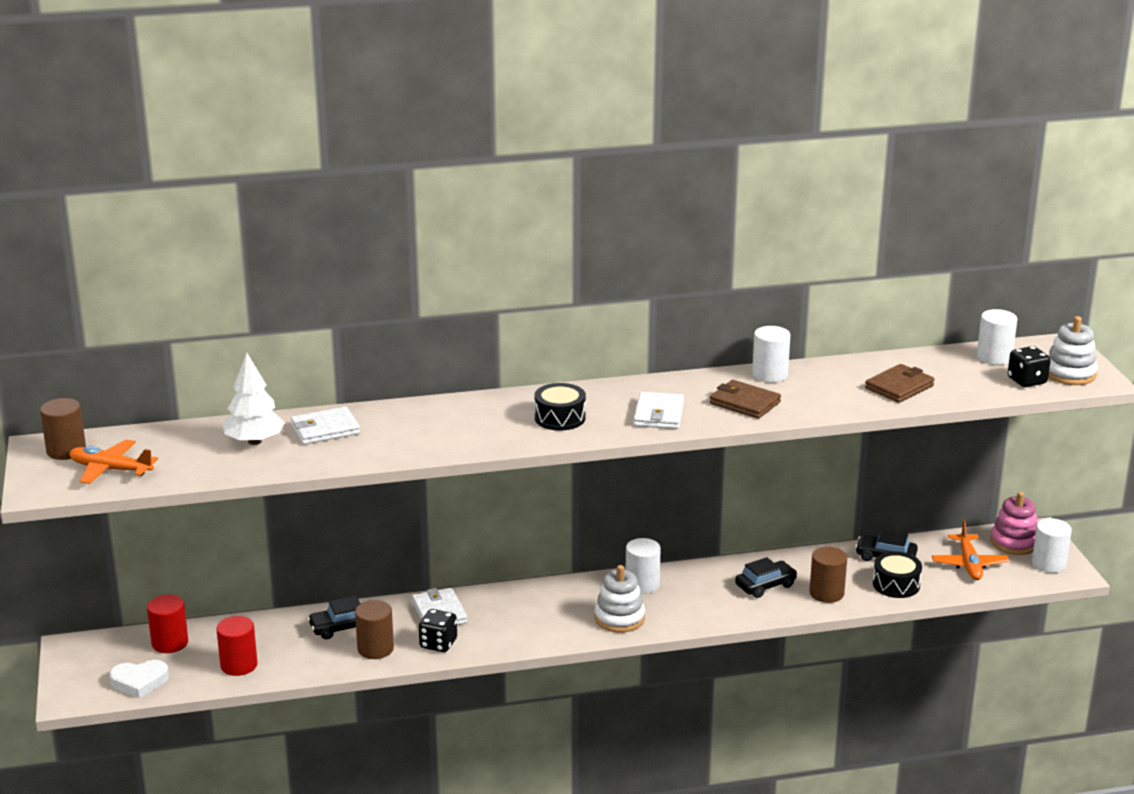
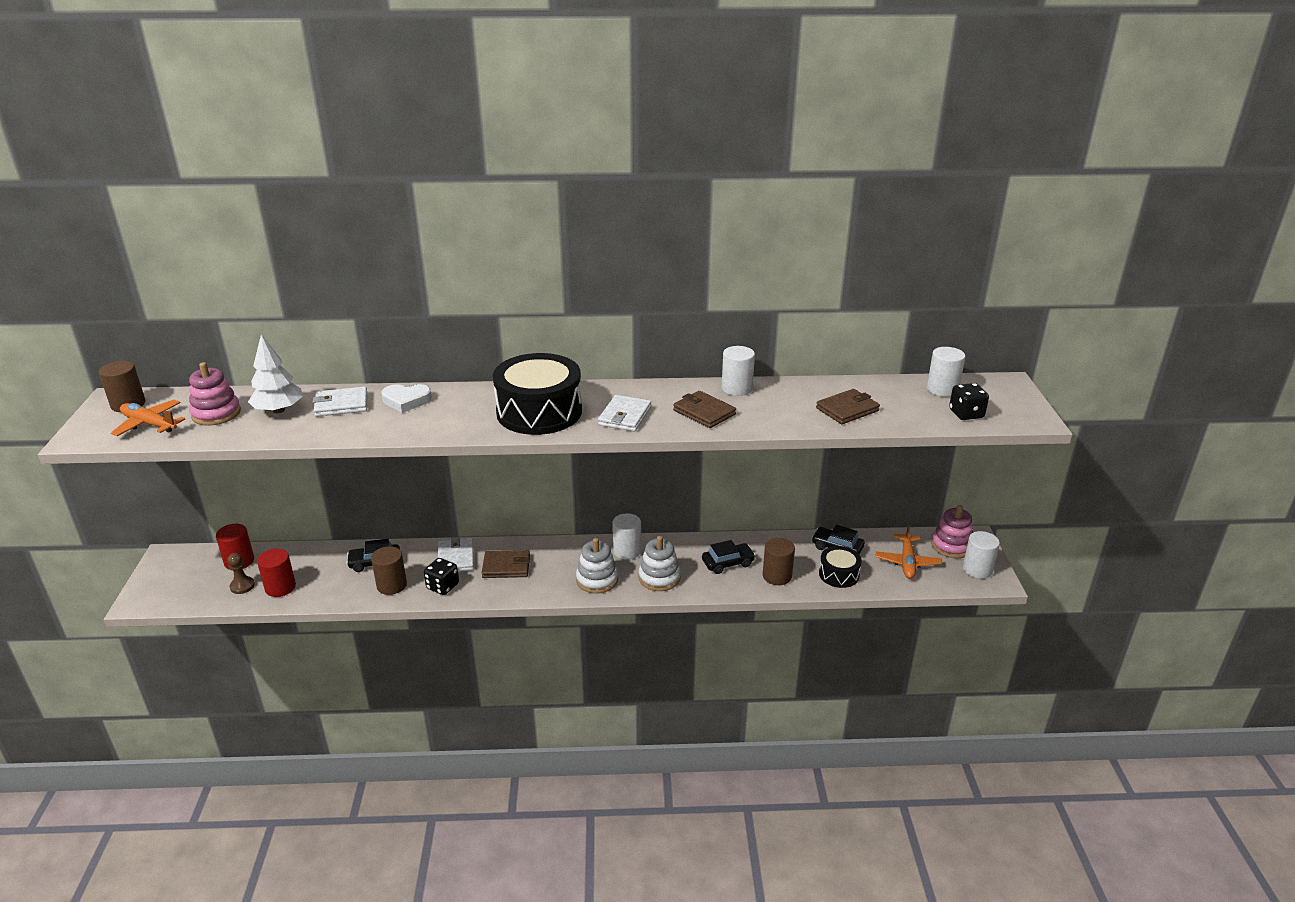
camera: 10 degrees right, 5 degrees up
white heart [109,660,169,699] -> white heart moved to [381,384,432,413]
black drum [534,383,586,430] -> black drum [493,353,582,435], size x1.93
white stacking toy [1048,316,1098,385] -> white stacking toy moved to [638,536,681,591]
none -> pink stacking toy [189,362,241,426]
none -> brown pawn [227,553,255,594]
none -> brown wallet [482,550,530,578]

